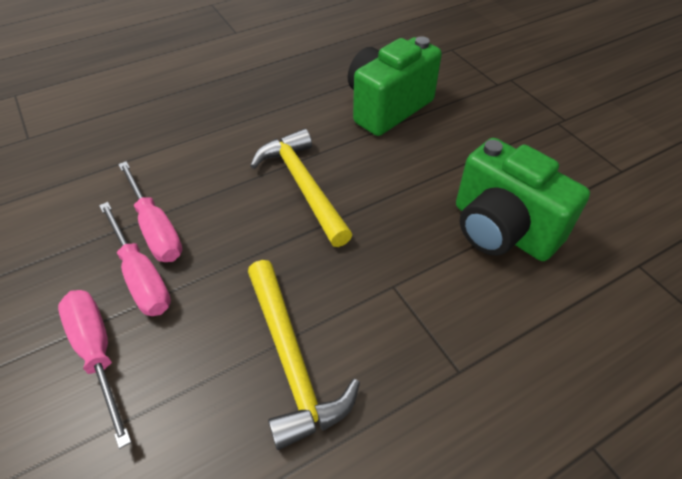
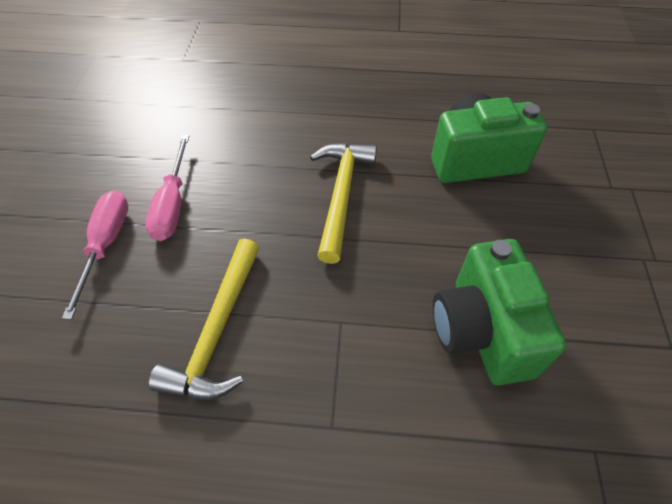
camera: 35 degrees right, 5 degrees up
pink screwdriver [118,161,182,262] -> none

